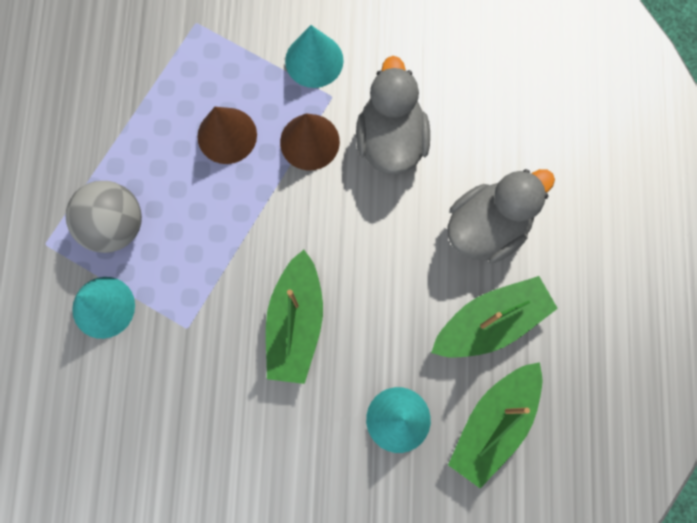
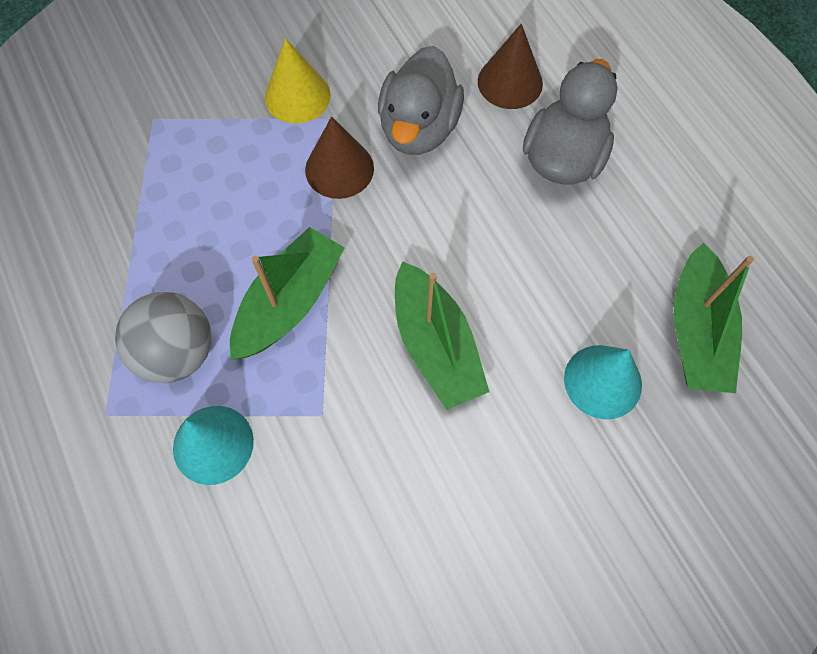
camera: 30 degrees left, 10 degrees down
brown cone [197,107,257,164] -> brown cone moved to [478,23,543,109]
turquoise cone [285,25,343,88] -> yellow cone [265,38,331,123]
grey duck [356,56,430,175] -> grey duck turned 135 degrees counterclockwise [378,46,464,155]
green boat [431,276,558,357] -> green boat moved to [230,227,345,360]

